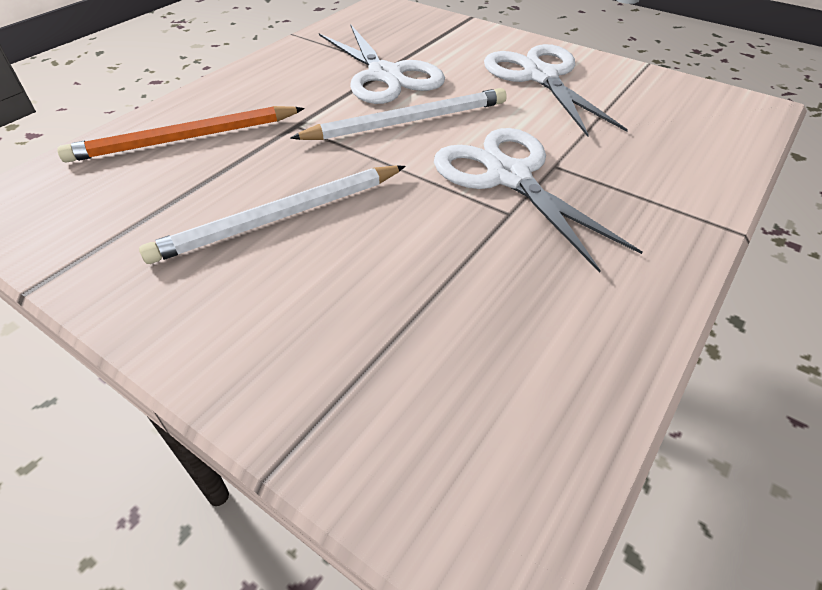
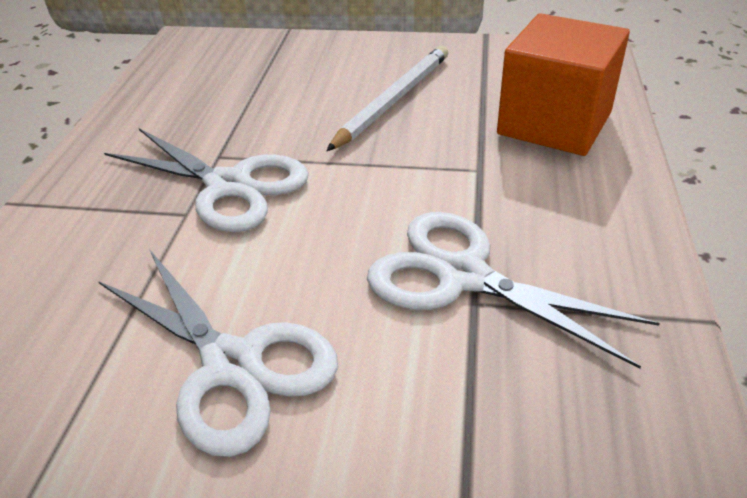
camera: 155 degrees right, 5 degrees down
orange pencil [57,106,305,163] -> orange cube [497,13,630,156]
white pencil [290,88,507,140] -> none

